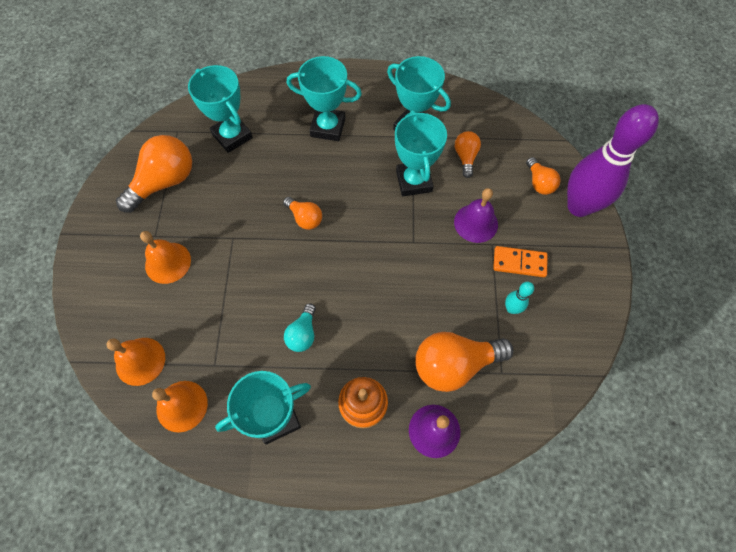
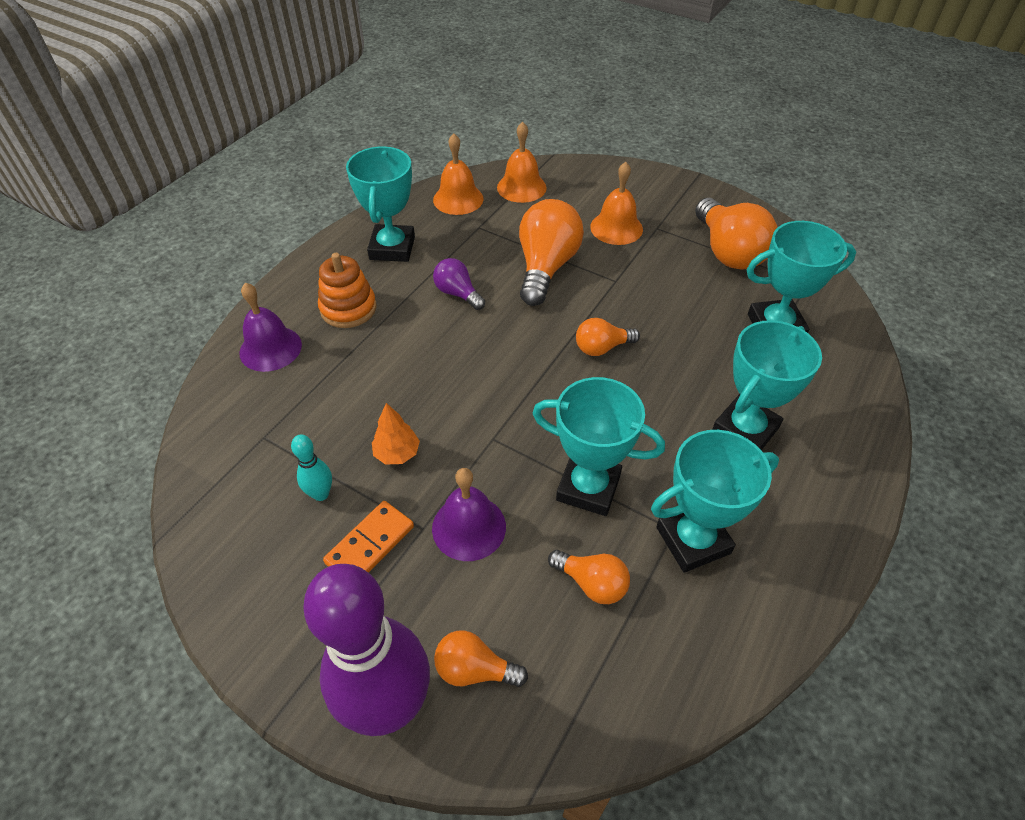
camera: 120 degrees right, 15 degrees down
turquoise light bulb [284,303,316,352] -> purple light bulb [433,258,485,310]
orange light bulb [415,332,513,392] -> orange light bulb moved to [519,199,584,306]
none -> orange tree [372,403,420,465]

